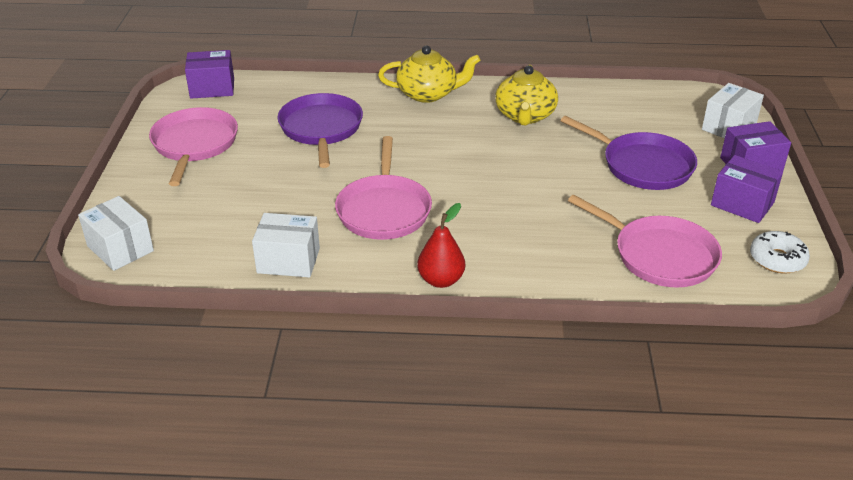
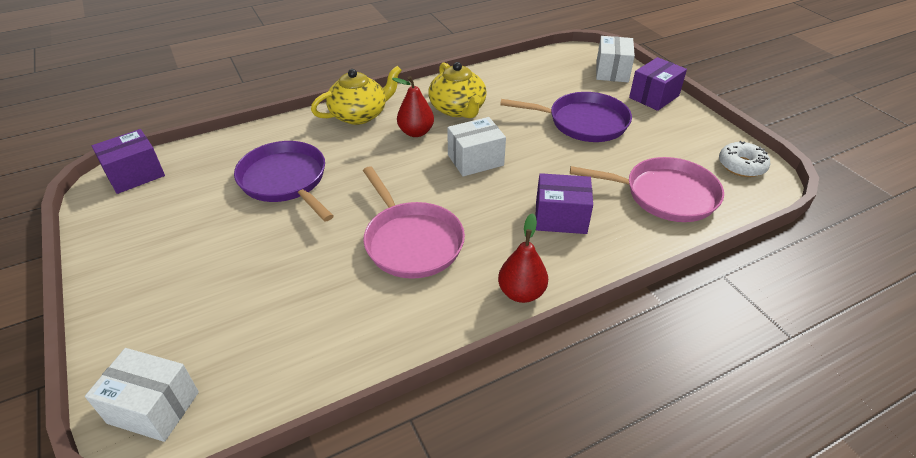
camera: 30 degrees left, 5 degrees up
pink pan [149,107,238,186] -> none
white box [252,213,320,277] -> white box moved to [447,117,506,177]
purple box [711,155,783,223] -> purple box moved to [535,173,593,234]
none -> red pear [392,76,434,137]

